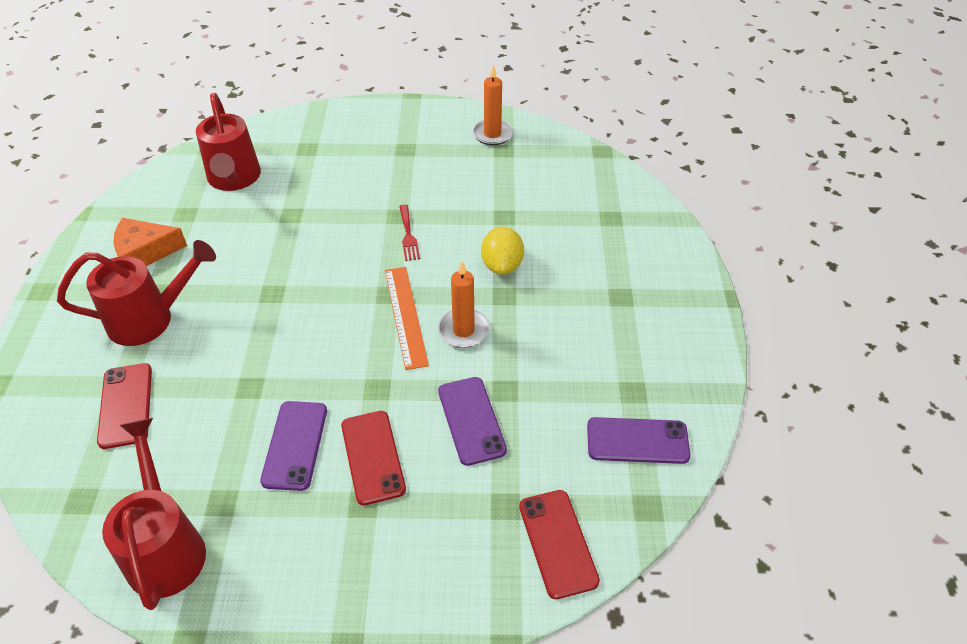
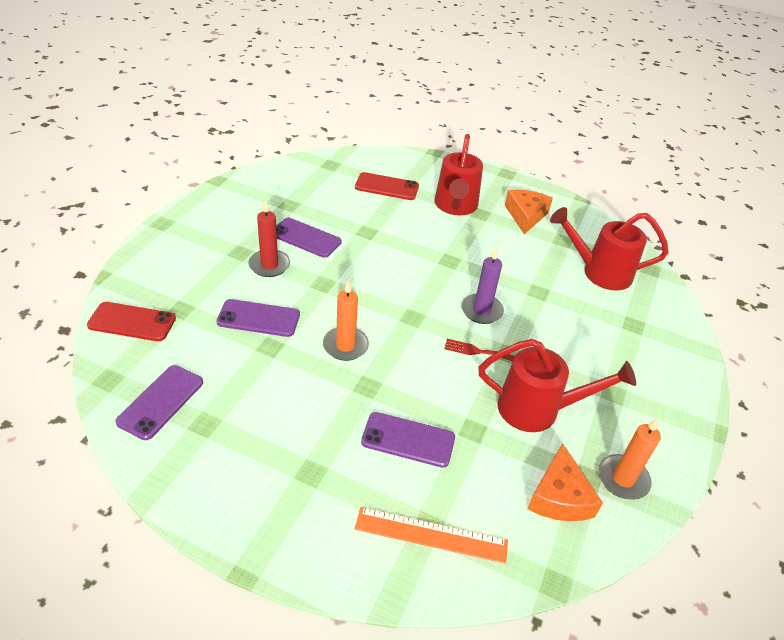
camera: 110 degrees right, 5 degrees down
red watering can [102,418,206,610] -> red watering can moved to [478,339,636,432]
red phone [341,411,406,505] -> red candle [248,200,290,277]
orange ruler [385,267,429,370] -> orange ruler moved to [355,507,508,564]
yellow lemon [481,227,524,275] -> none
none -> purple phone [361,412,455,468]
none -> purple candle [461,247,504,324]
none -> orange cheese [527,443,603,521]

